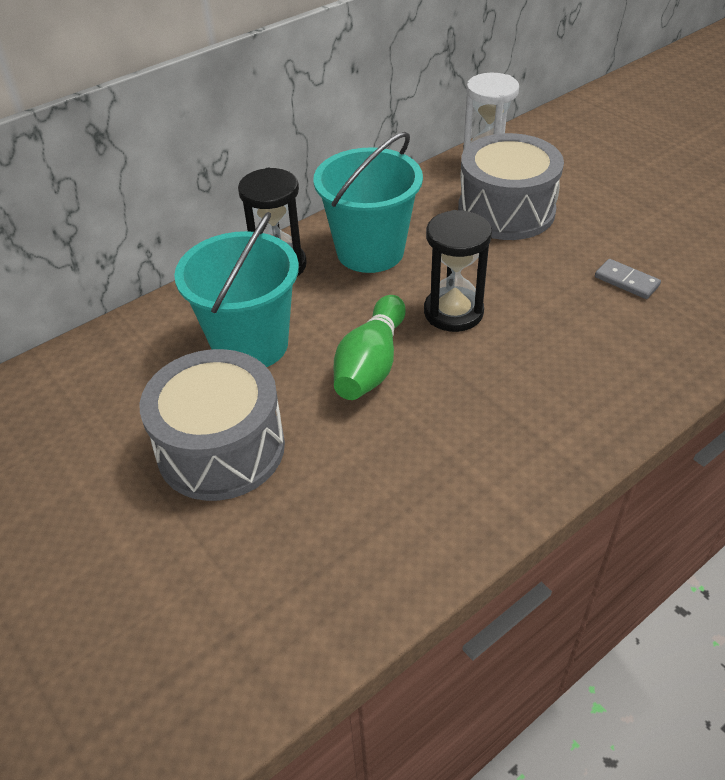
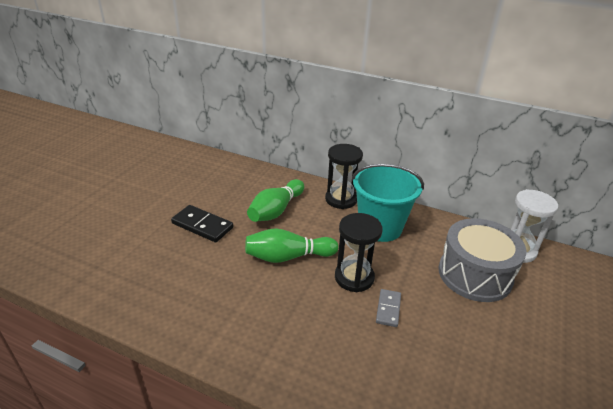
camera: 60 degrees right, 10 degrees down
grey drum [140,349,285,501] -> black domino [171,205,233,242]
turquoise bucket [174,212,299,367] -> green bowling pin [247,179,304,222]
grey domino [595,259,661,299] -> grey domino moved to [376,289,401,327]

